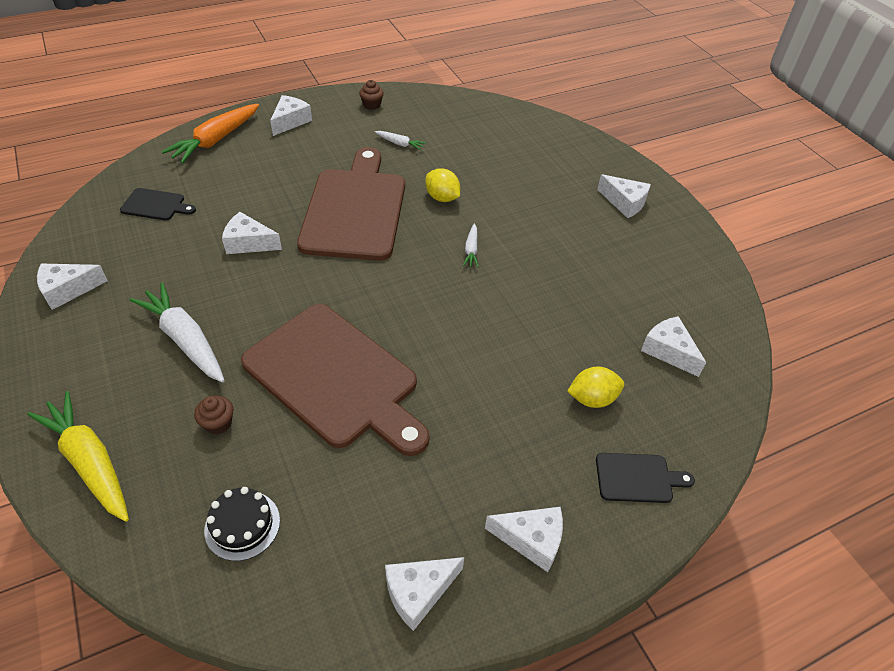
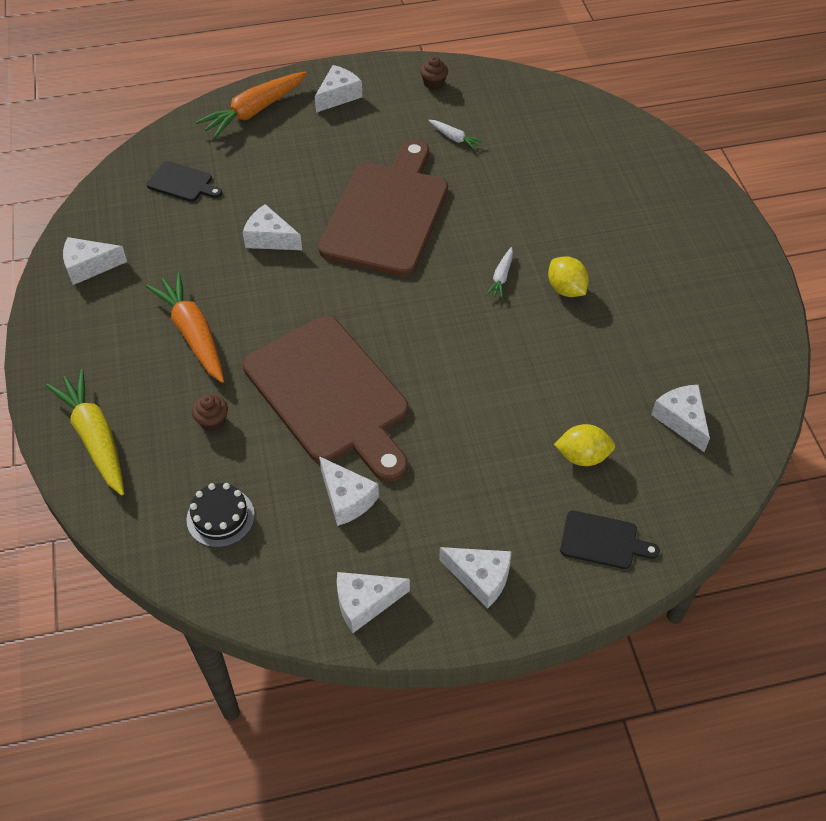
camera: 15 degrees right, 5 degrees up
white carrot [129,283,225,382] -> orange carrot [146,272,224,383]
yellow lemon [425,168,460,202] -> yellow lemon moved to [548,256,589,297]
white cheese [597,174,651,218] -> white cheese moved to [319,456,379,526]

